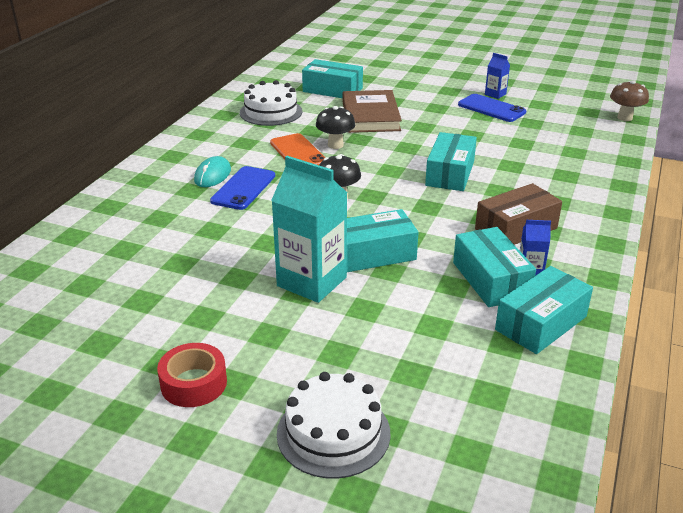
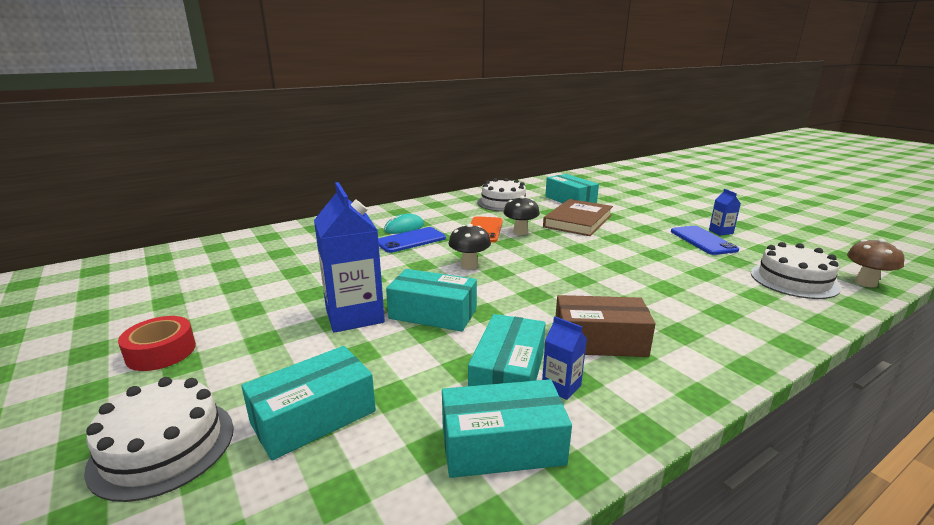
camera: 35 degrees right, 10 degrees down
turquoise carton [271,156,347,303] -> blue carton [314,182,385,333]
turquoise box [425,132,477,191] -> turquoise box moved to [241,346,376,461]
none -> white cake [751,242,841,299]

